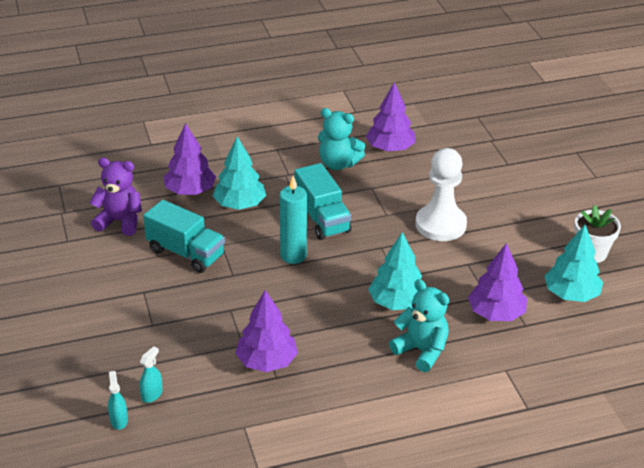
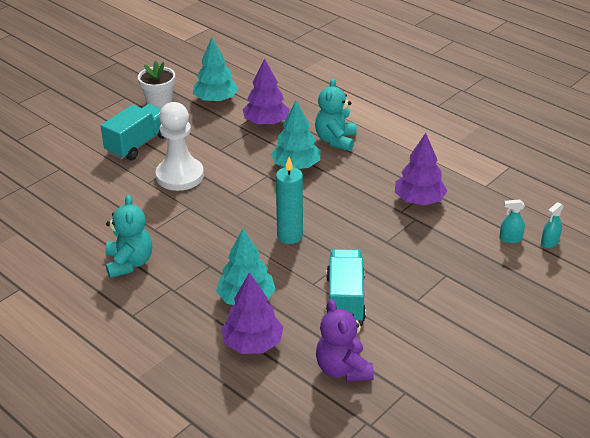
camera: 120 degrees left, 0 degrees up
turquoise truck [294,163,351,240] -> turquoise truck moved to [101,104,165,160]
purple tree [366,82,415,152] -> none

